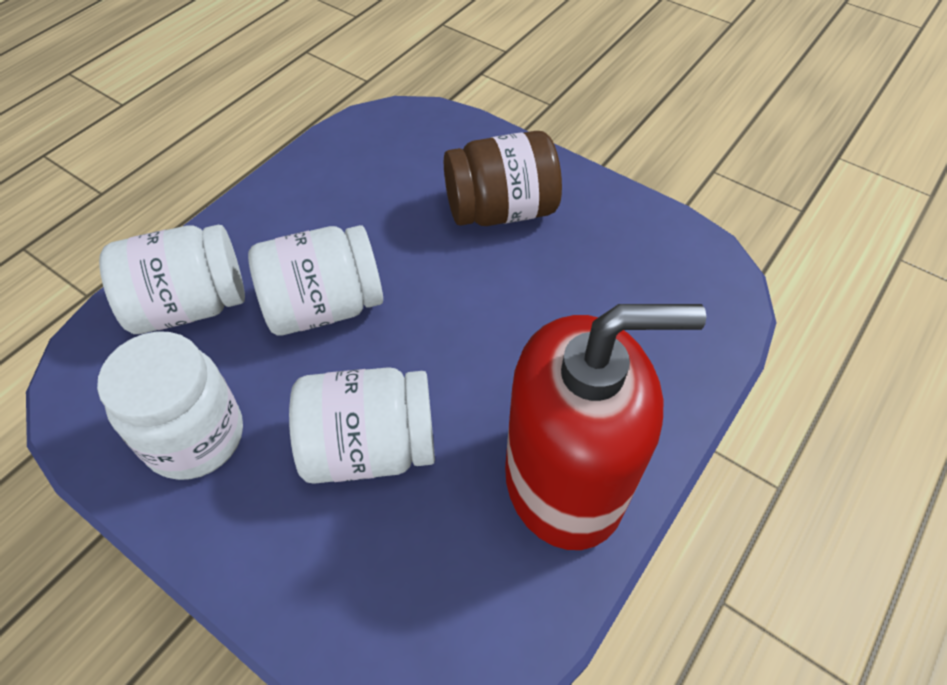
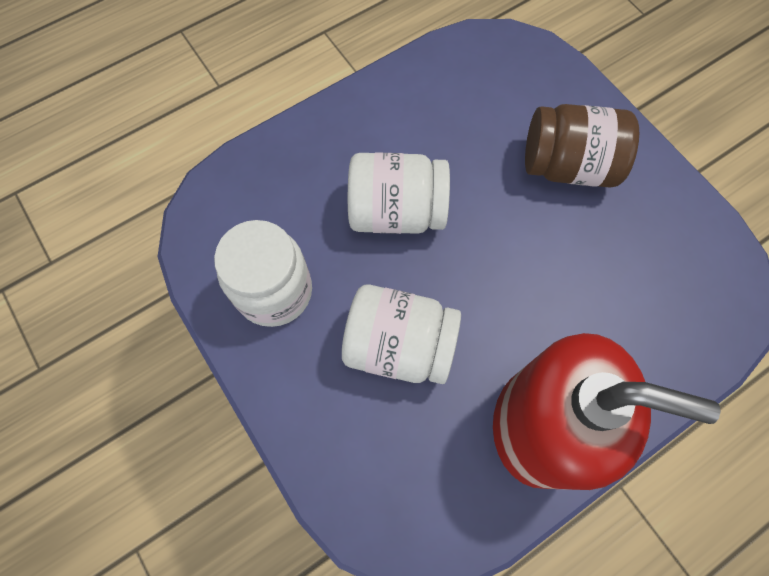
camera: 20 degrees right, 15 degrees up
white jar [99,225,245,334] -> none

